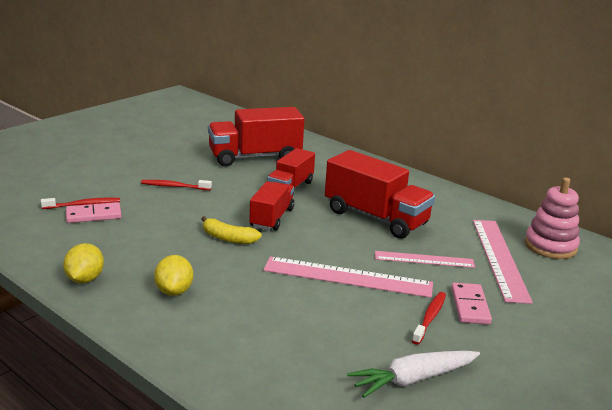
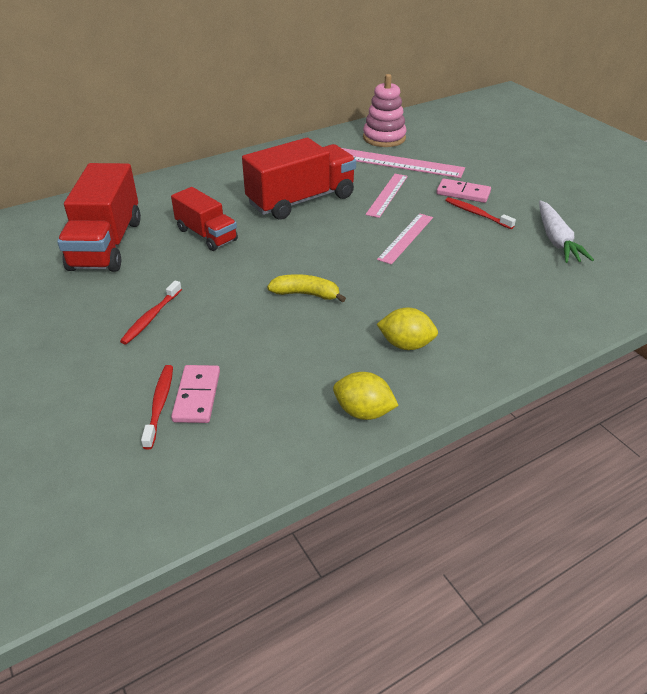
camera: 70 degrees left, 15 degrees up
yellow banana [201,216,262,244] -> yellow banana turned 120 degrees counterclockwise [267,274,346,303]
red truck [249,181,294,230] -> none
pink ruler [263,256,433,298] -> pink ruler [377,213,433,265], size x0.62

